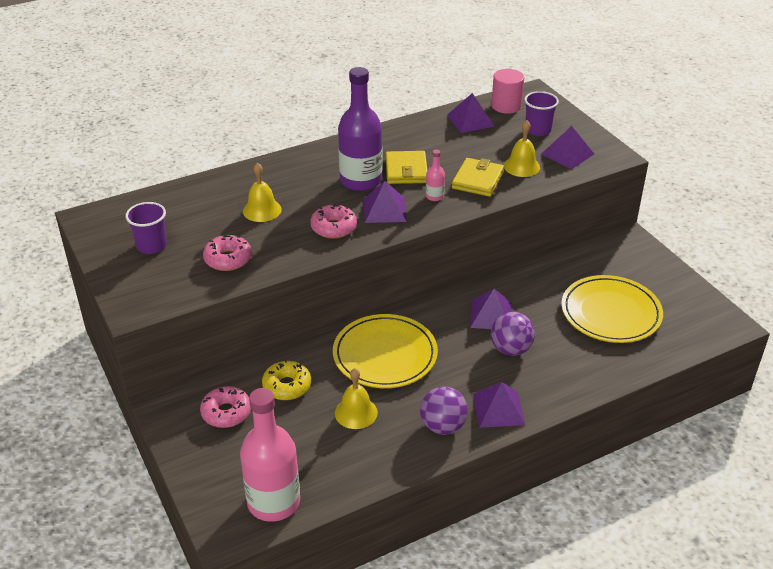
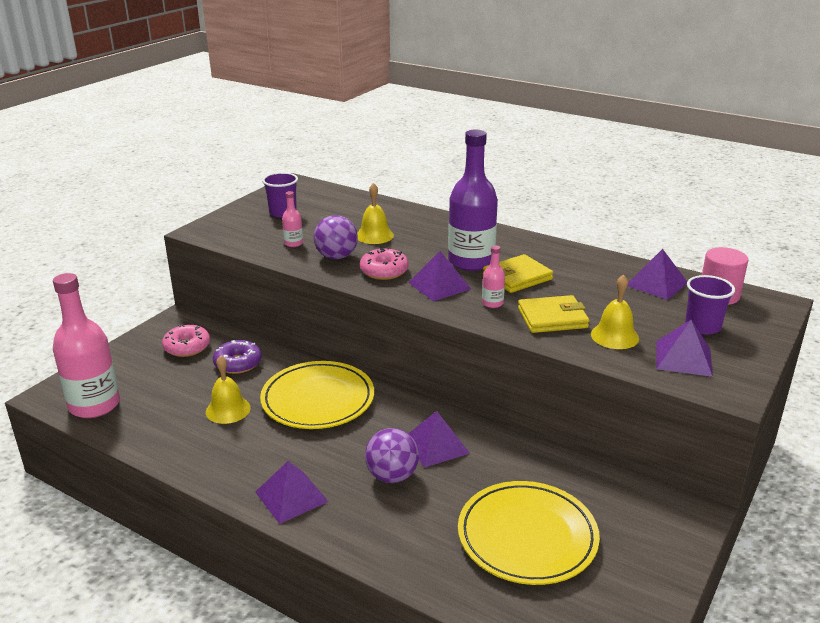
camera: 60 degrees right, 10 degrees down
pink donut [203,234,252,271] -> pink bottle [282,191,303,247]
yellow donut [262,360,311,400] -> purple donut [213,340,262,374]
purple ball [420,386,468,435] -> purple ball moved to [314,215,358,259]

